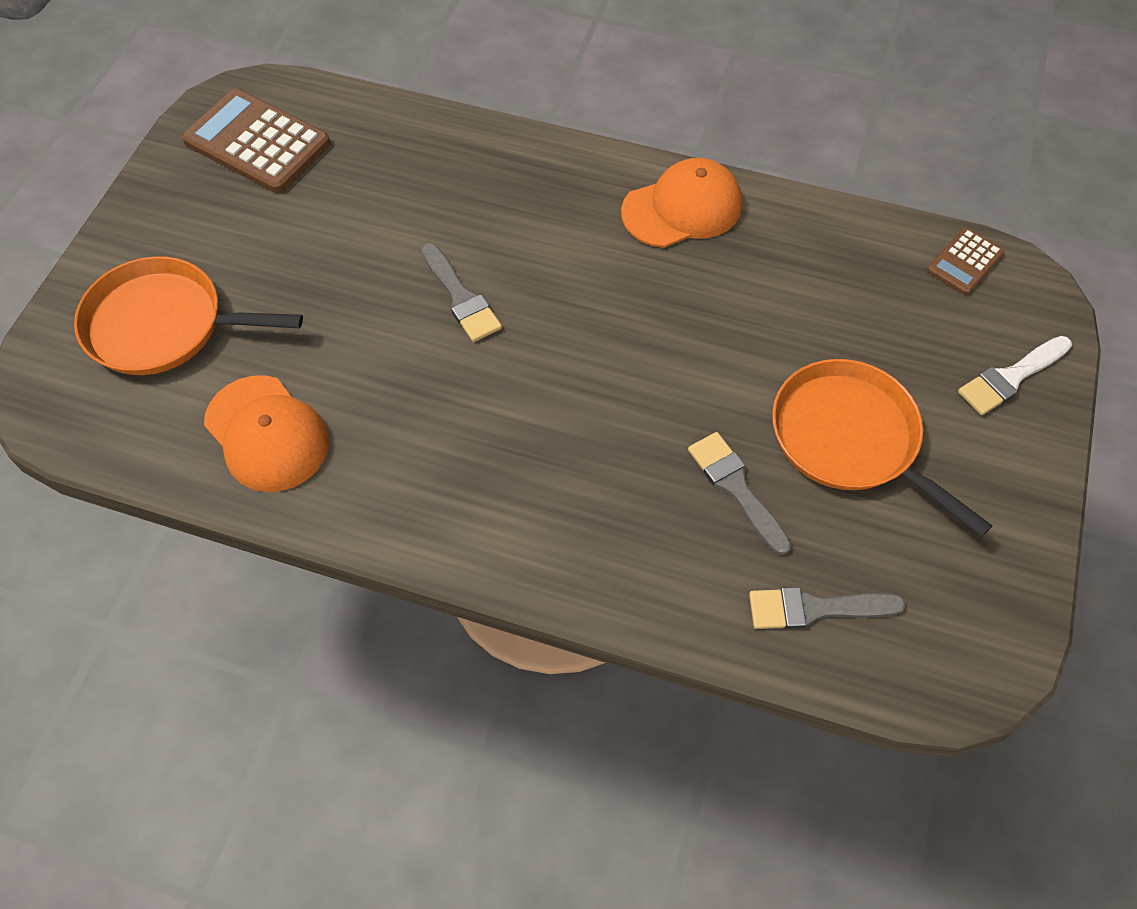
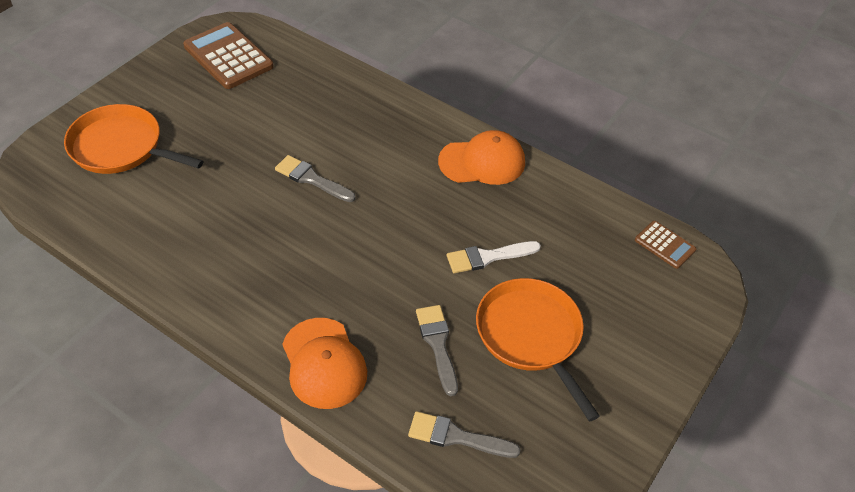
camera: 15 degrees right, 10 degrees down
orange cap [204,375,329,492] -> orange cap moved to [282,318,367,409]
grey brush [422,243,502,342] -> grey brush turned 135 degrees clockwise [275,155,356,202]
brown calculator [927,228,1005,295] -> brown calculator turned 105 degrees counterclockwise [635,221,696,269]
white brush [958,336,1072,415] -> white brush moved to [447,241,541,273]

